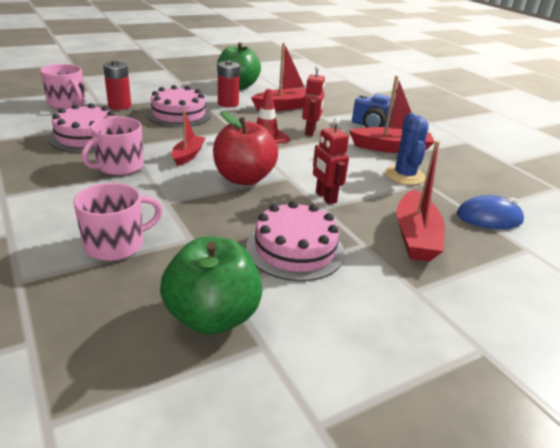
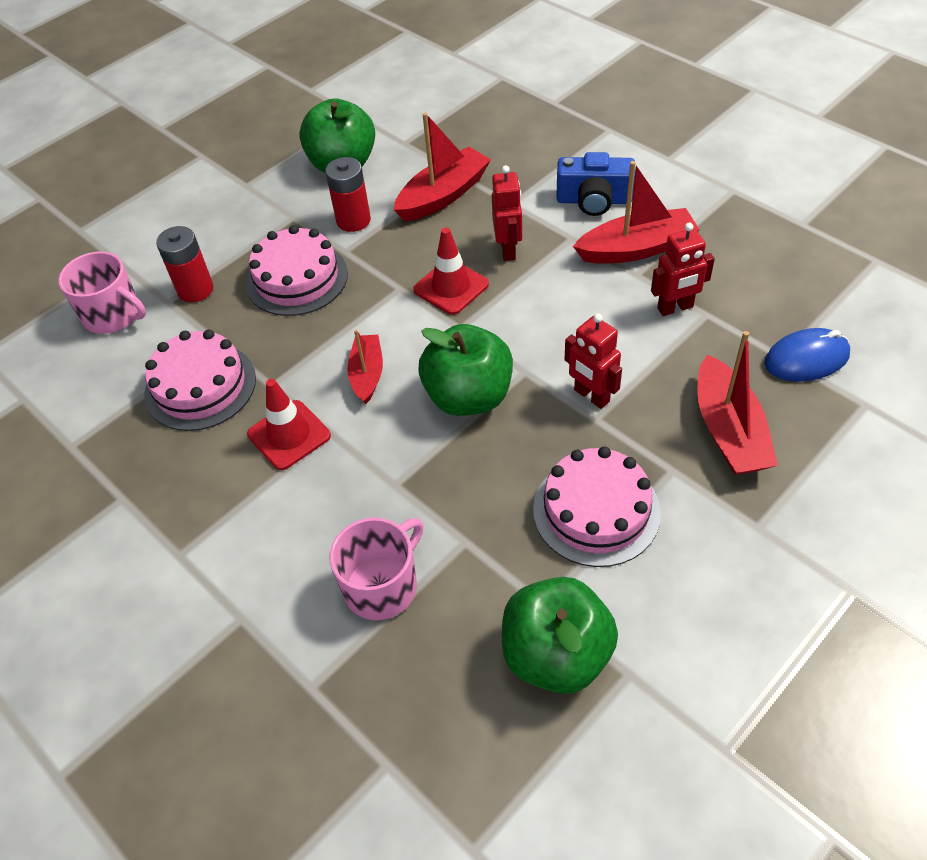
camera: 10 degrees left, 20 degrees up
pink mug [81,117,144,175] -> red traffic cone [247,379,331,470]
red apple [213,111,278,185] -> green apple [418,324,513,416]
blue cactus [385,113,429,185] -> red robot [651,223,715,316]

